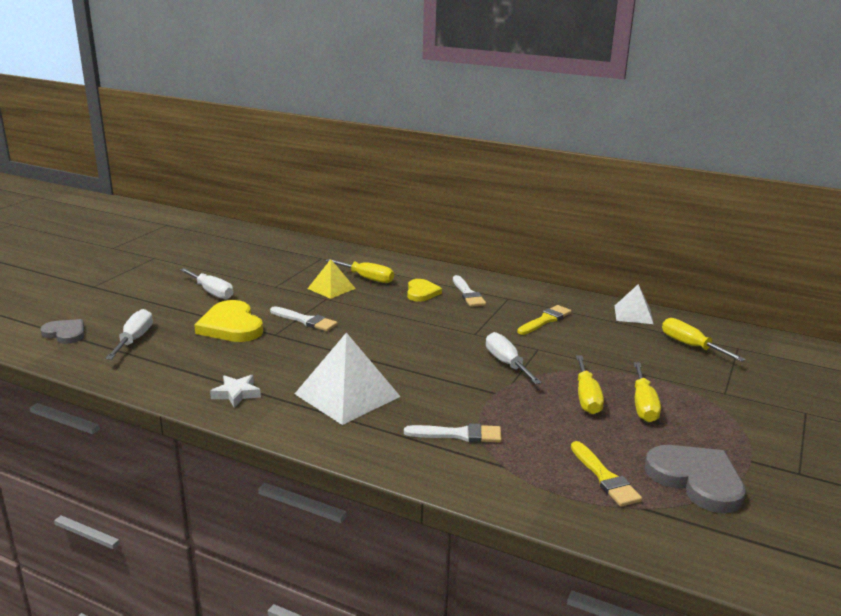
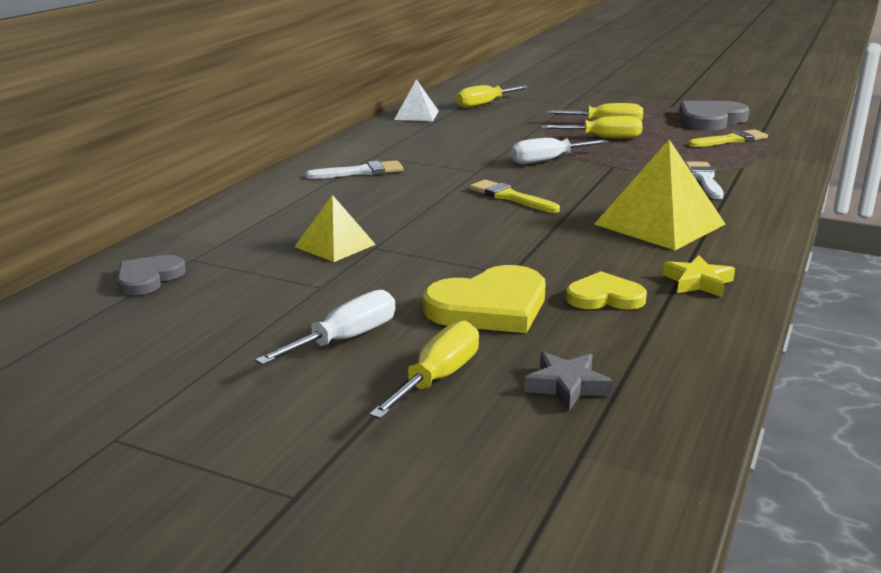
camera: 90 degrees left, 0 degrees up
grey heart [40,319,84,344] -> grey heart moved to [117,255,186,295]
white screwdriver [106,309,153,359] -> grey star [524,352,613,411]
white star [210,375,261,408] -> yellow star [663,255,735,297]
white brush [270,306,338,331] -> none
white pyramid [295,333,401,425] -> yellow pyramid [594,140,725,250]
yellow screwdriver [325,259,394,283] -> yellow screwdriver moved to [369,321,479,419]
yellow heart [407,279,442,302] -> yellow heart moved to [566,271,647,310]
yellow brush [517,305,572,335] -> yellow brush moved to [470,180,560,213]

